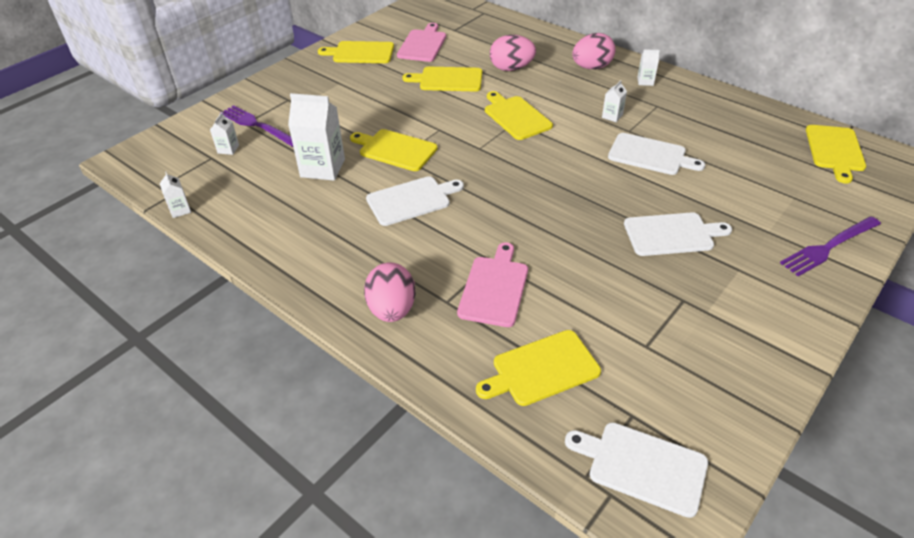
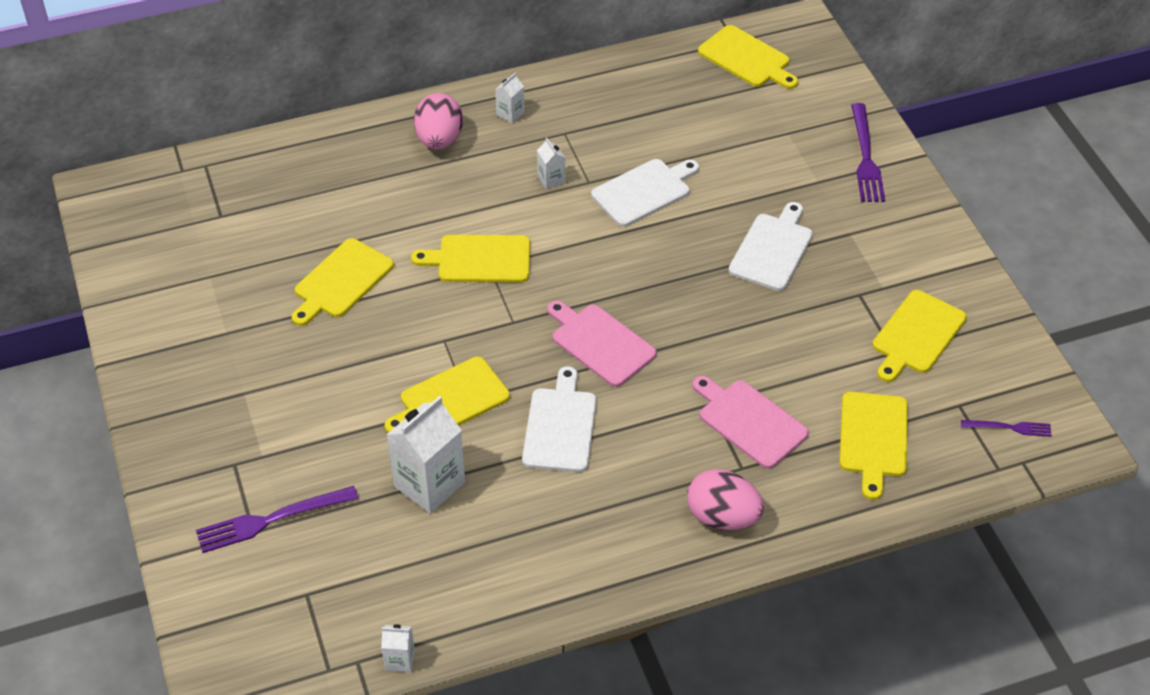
camera: 60 degrees left, 5 degrees up
white carton [210,112,239,155] -> none
yellow cutting board [318,41,394,63] -> yellow cutting board moved to [872,290,967,382]
pink cutting board [397,23,446,62] -> pink cutting board moved to [547,301,657,387]
pink egg [490,35,536,71] -> none
white cutting board [565,422,708,518] -> purple fork [961,420,1052,437]

